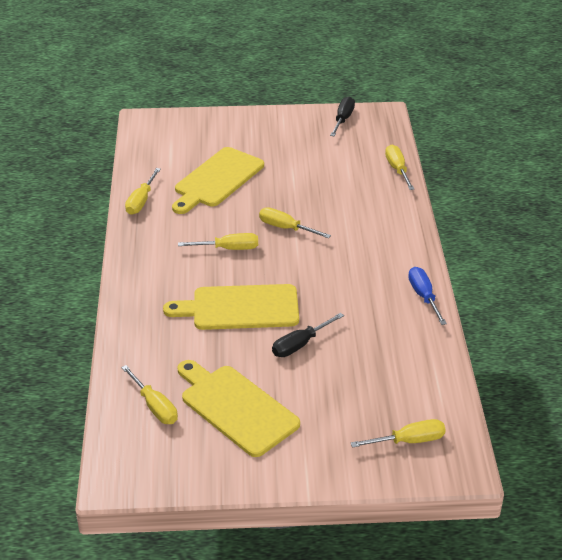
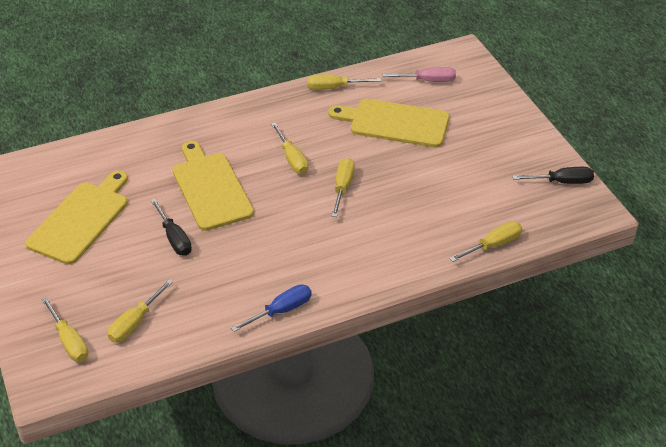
camera: 70 degrees right, 5 degrees up
yellow screwdriver [121,365,178,424] -> yellow screwdriver moved to [108,279,173,343]
black screwdriver [272,313,344,357] -> black screwdriver turned 150 degrees counterclockwise [150,199,192,256]
none -> pink screwdriver [383,67,456,82]

